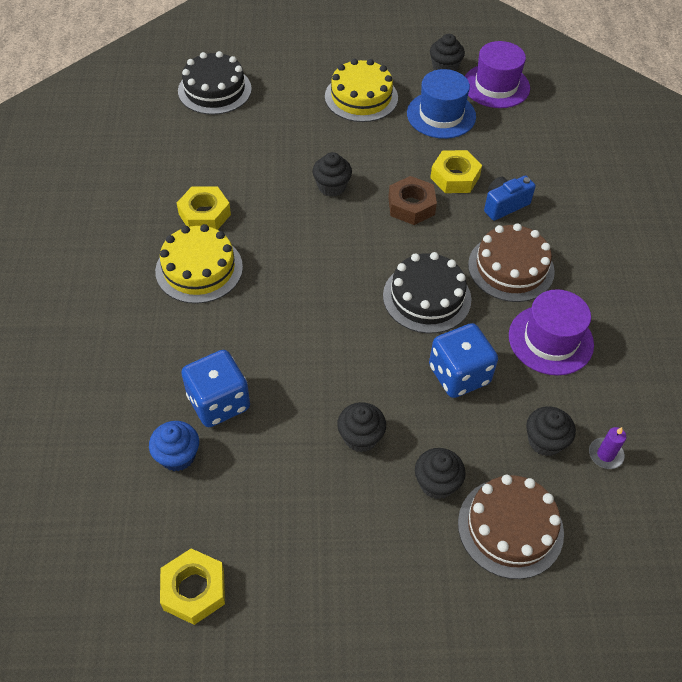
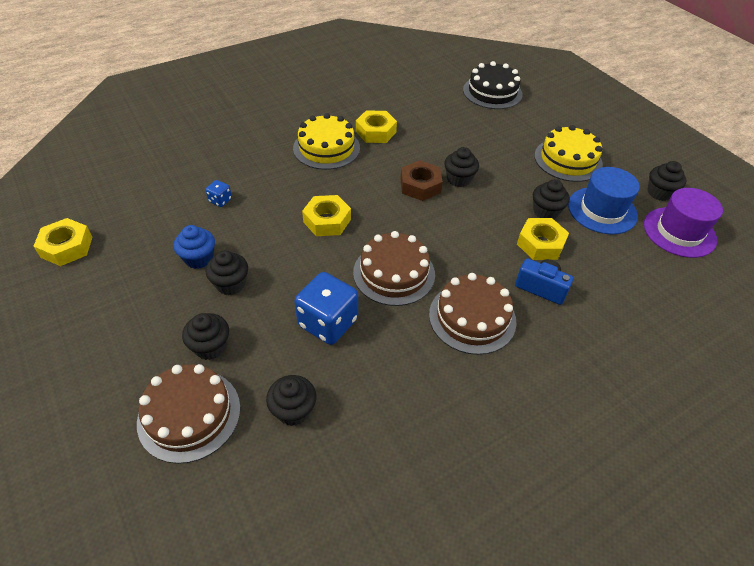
camera: 60 degrees right, 5 degrees down
blue cupcake [149,421,199,471] -> blue cupcake moved to [173,225,215,269]
blue dice [181,350,250,427] -> blue dice [205,180,232,207], size x0.46
black cake [383,252,471,334] -> brown cake [353,231,435,306]
brown nut [388,176,437,225] -> brown nut moved to [400,160,443,201]
purple hat [509,289,594,376] -> none
purple candle [589,427,626,469] -> none
none -> yellow nut [302,195,351,236]
none -> black cupcake [533,179,570,219]

